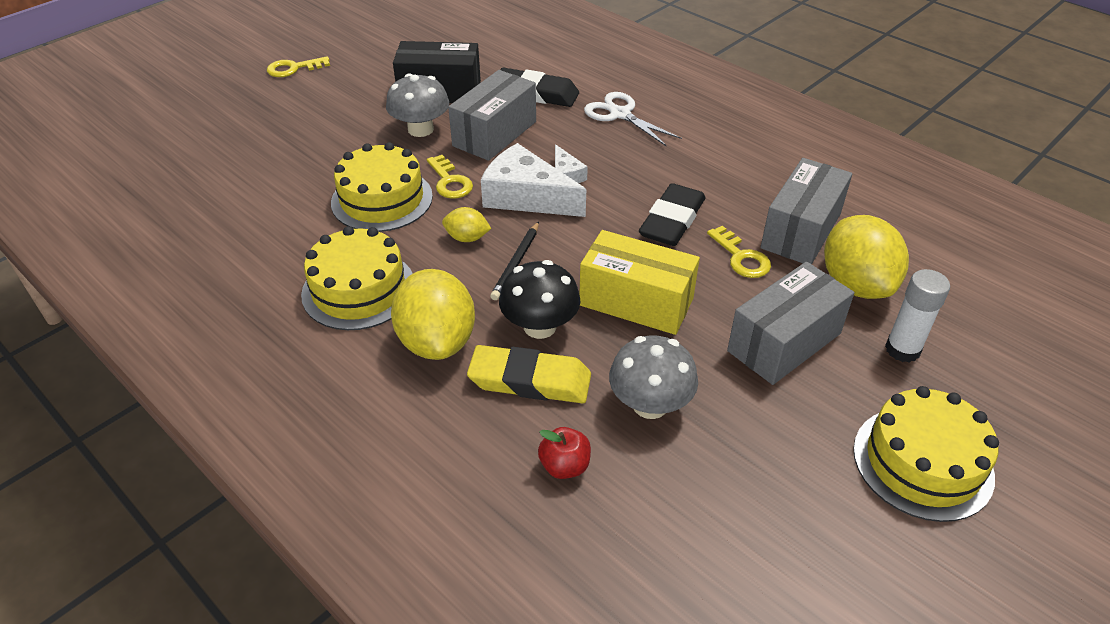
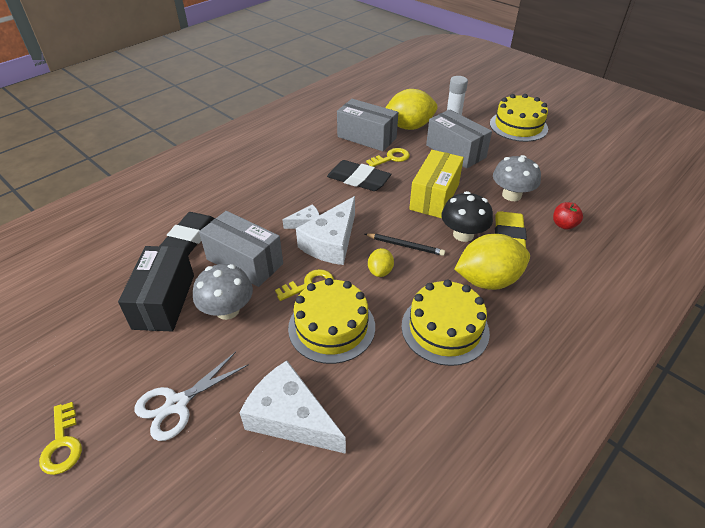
camera: 90 degrees left, 0 degrees up
white scissors [584,92,682,147] -> white scissors moved to [135,352,249,441]
none -> white cheese [240,360,346,454]

